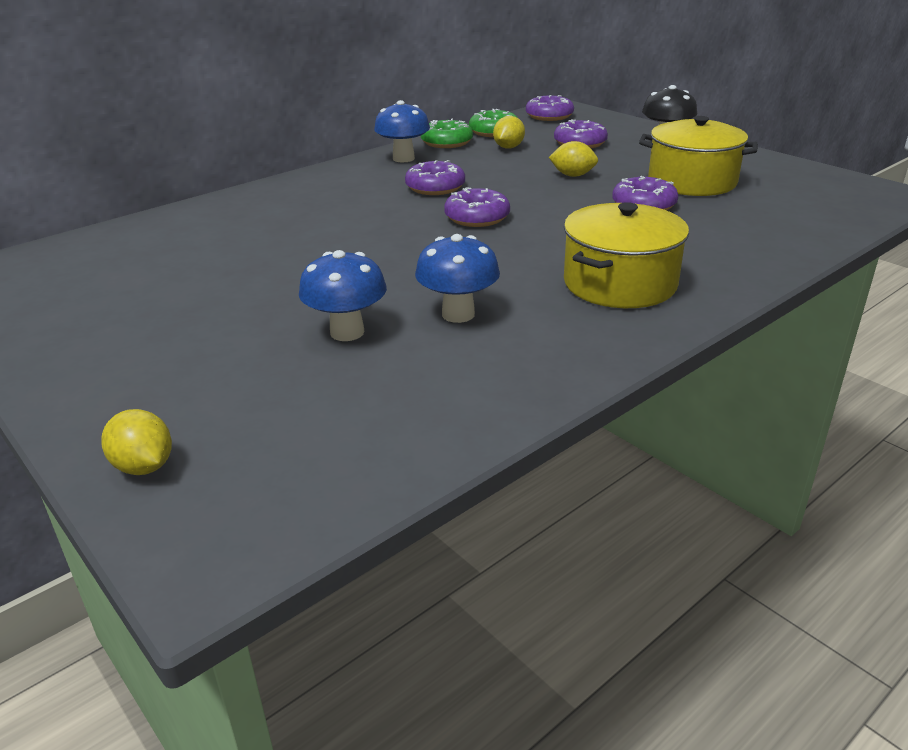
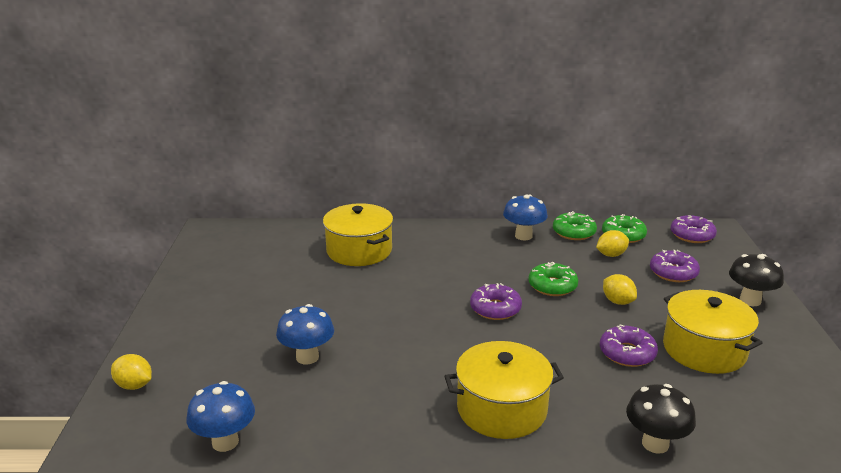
camera: 40 degrees right, 5 degrees down
yellow lemon [101,409,172,475] -> yellow lemon turned 60 degrees counterclockwise [111,354,152,390]
purple donut [405,160,465,195] -> none
blue mushroom [415,234,500,323] -> blue mushroom moved to [187,381,255,452]
none -> yellow pot [323,203,393,266]
none -> green donut [528,262,578,296]
none -> black mushroom [626,384,696,454]

